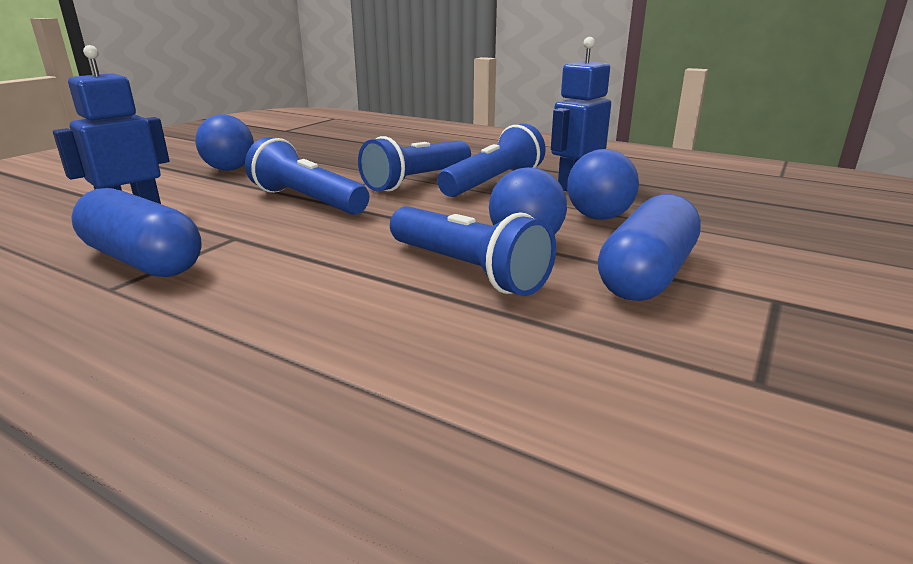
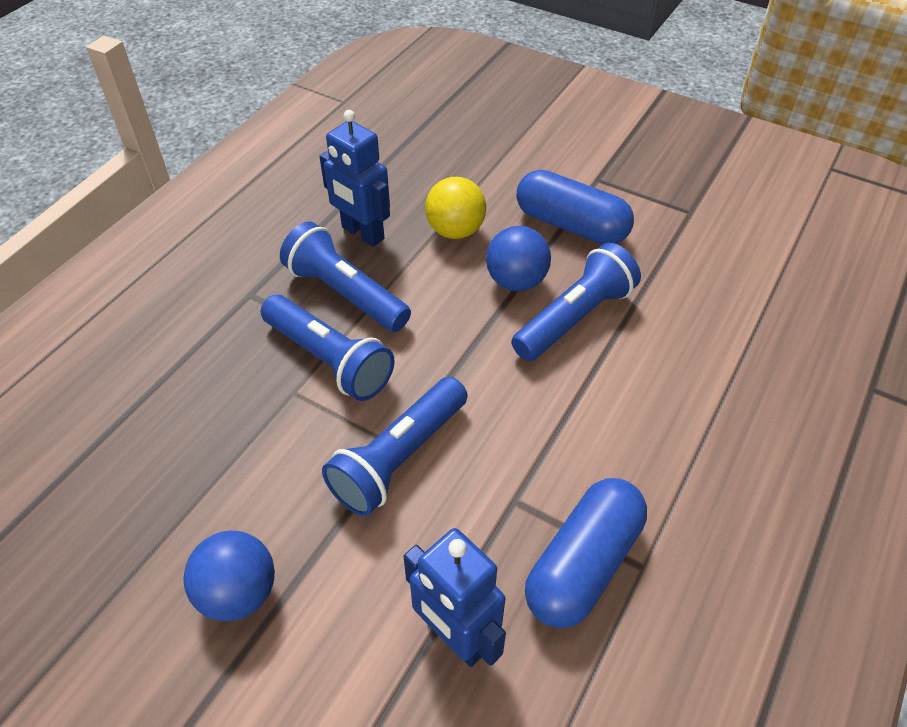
camera: 90 degrees left, 25 degrees up
blue ball [567,149,639,220] -> yellow ball [425,177,486,239]

